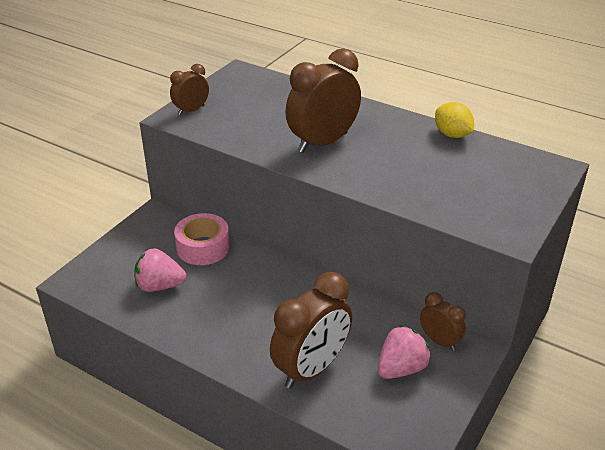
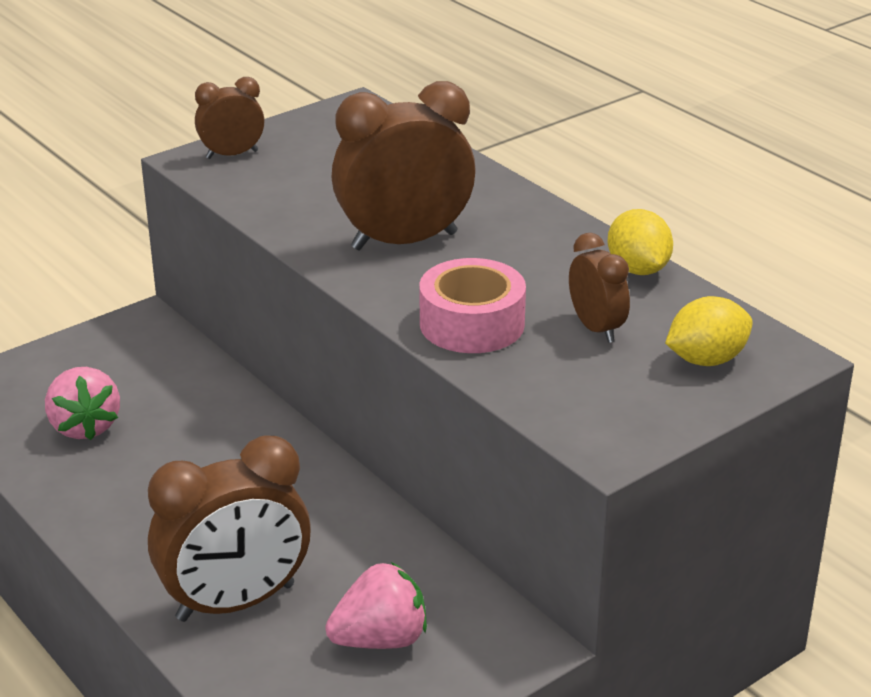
camera: 20 degrees right, 5 degrees down
pink strawberry [135,248,187,292] -> pink strawberry turned 135 degrees counterclockwise [45,367,120,440]
pink tape [174,213,230,265] -> pink tape moved to [419,258,526,353]
brown clock [420,292,466,351] -> brown clock moved to [569,233,630,343]
none -> yellow lemon [665,296,753,366]

